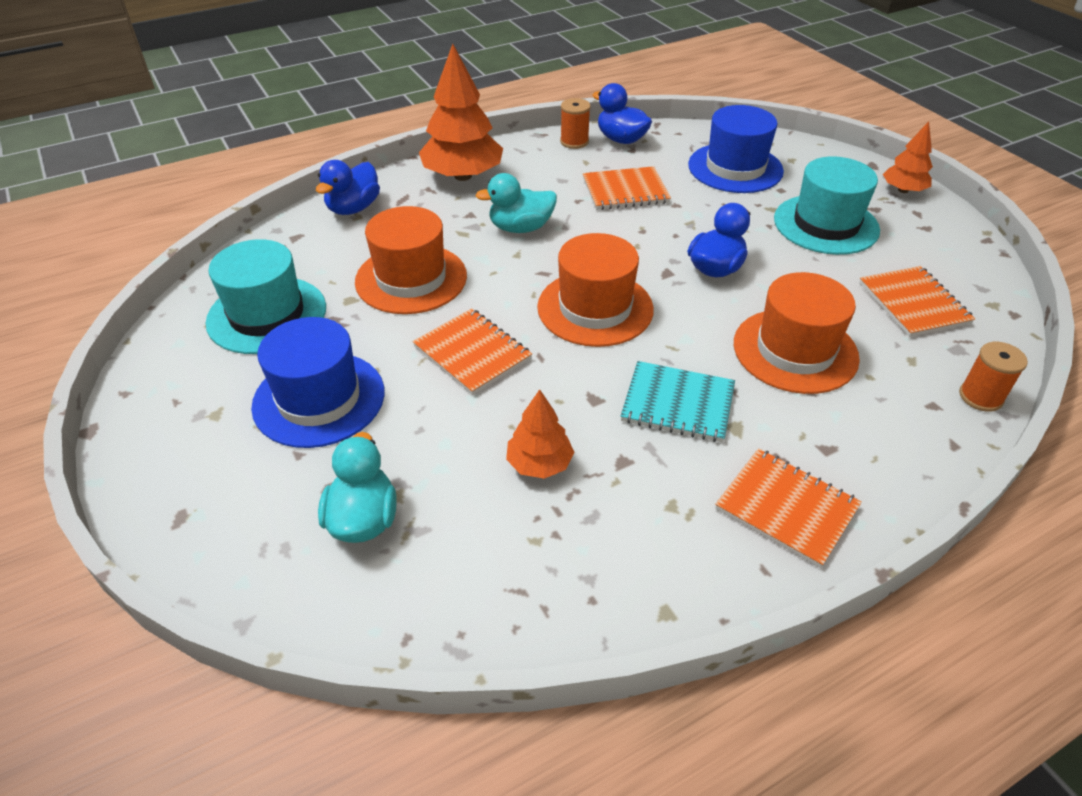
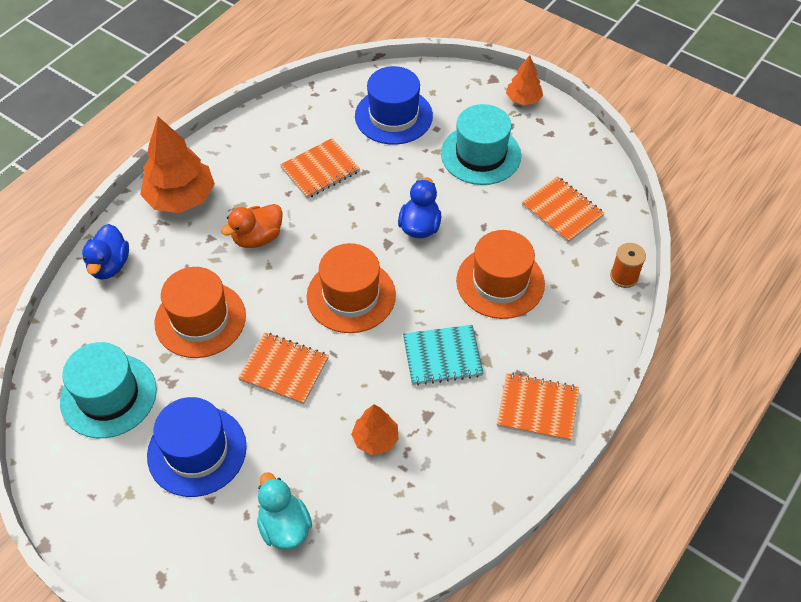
camera: 25 degrees left, 10 degrees up
turquoise duck [475,173,557,233] -> orange duck [221,204,283,248]
orange spool [560,98,591,149] -> none
blue duck [593,83,652,144] -> none

